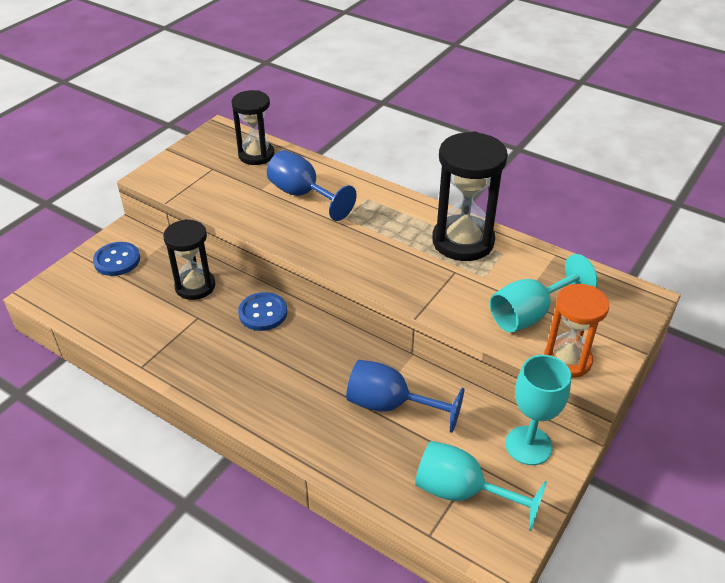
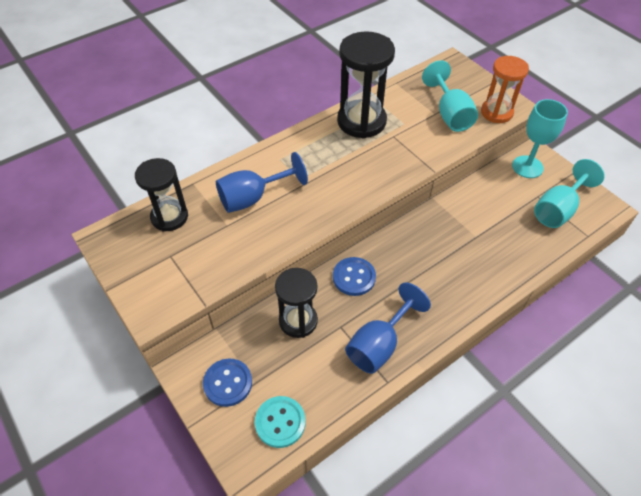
camera: 70 degrees left, 10 degrees up
blue goblet [346,360,464,433] -> blue goblet moved to [345,282,431,374]
none -> turquoise button [255,396,306,448]

